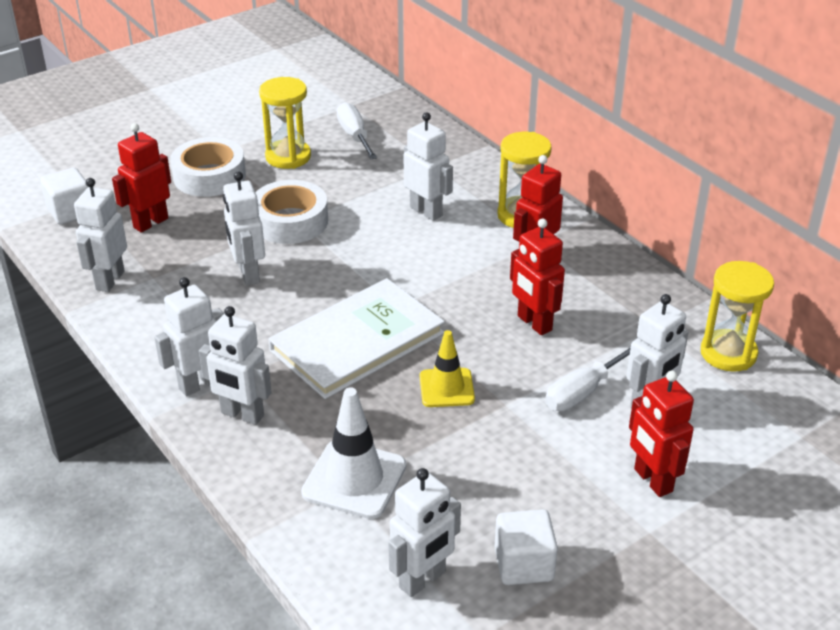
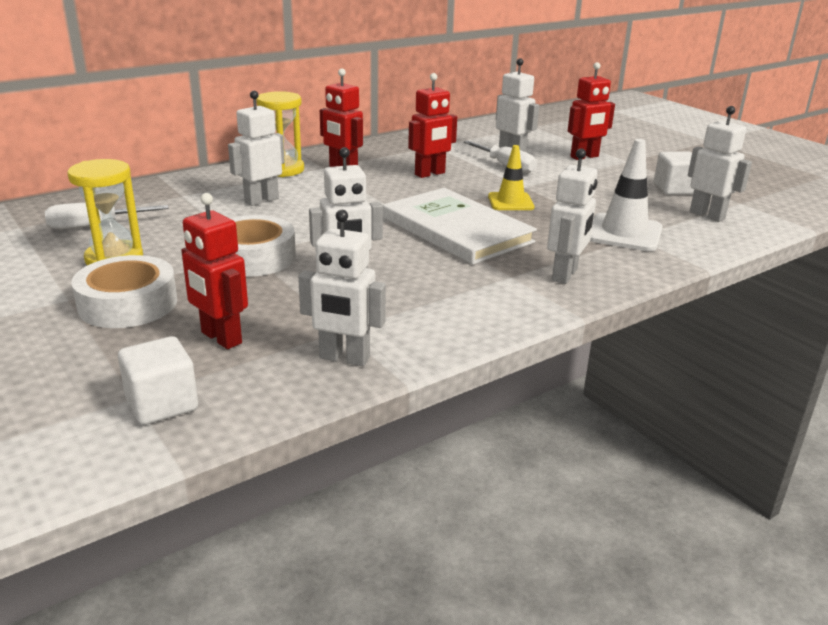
camera: 90 degrees left, 10 degrees down
white robot [154,277,224,396] -> none
yellow hourglass [701,261,774,372] -> none

